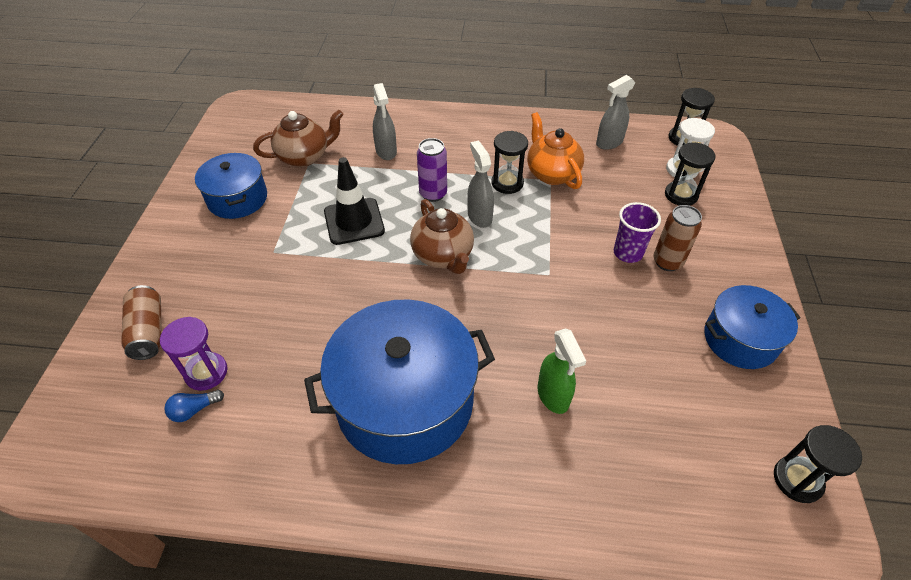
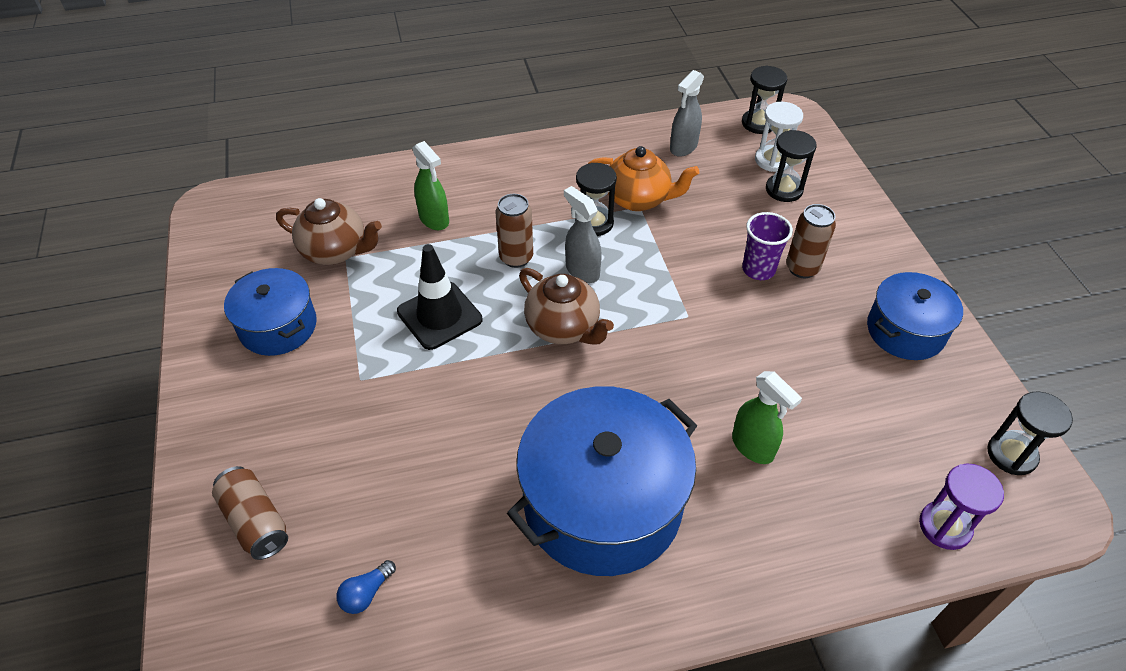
camera: 20 degrees left, 0 degrees up
purple hourglass [160,317,227,391] -> purple hourglass moved to [919,464,1004,550]
brown teapot [253,110,344,167] -> brown teapot turned 60 degrees clockwise [276,198,382,265]
grey spray bottle [373,83,397,160] -> green spray bottle [412,141,449,230]
purple can [417,138,447,202] -> brown can [495,194,533,268]
orange teapot [527,112,584,189] -> orange teapot turned 150 degrees clockwise [588,146,699,211]

